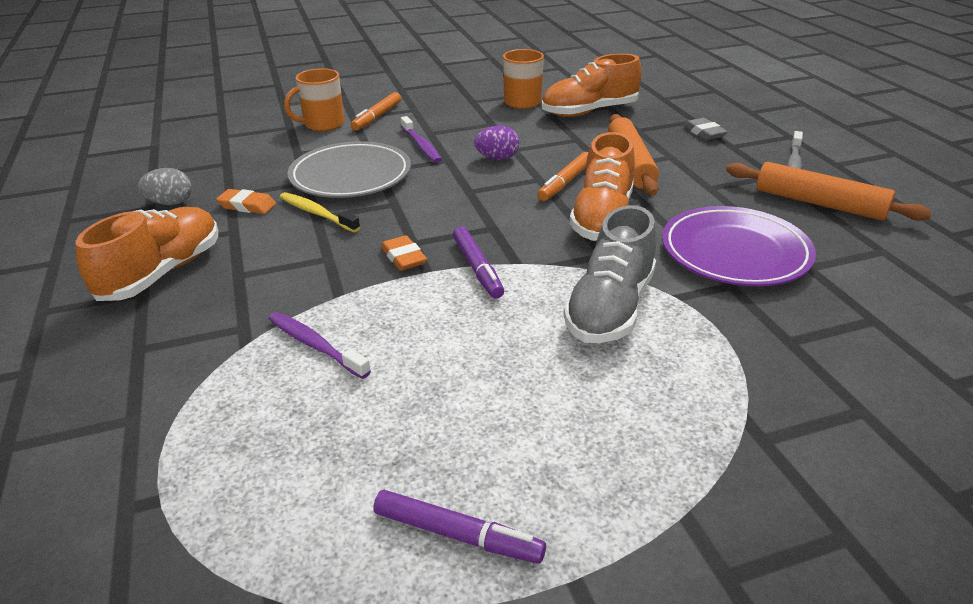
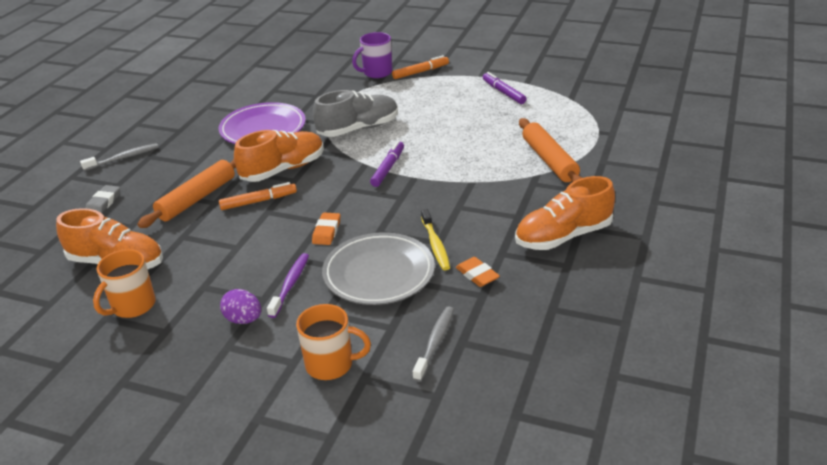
camera: 140 degrees left, 0 degrees up
grey egg [138,168,192,205] -> none
purple toothbrush [268,312,371,379] -> none
orange marker [351,92,401,131] -> orange marker moved to [392,55,449,79]
orange eraser [381,235,427,271] -> orange eraser moved to [312,212,340,245]
purple egg [474,126,519,160] -> purple egg moved to [220,289,261,324]
orange rolling pin [726,162,932,221] -> orange rolling pin moved to [519,118,582,182]
none -> purple mug [352,32,392,78]
none -> grey toothbrush [413,306,454,382]

